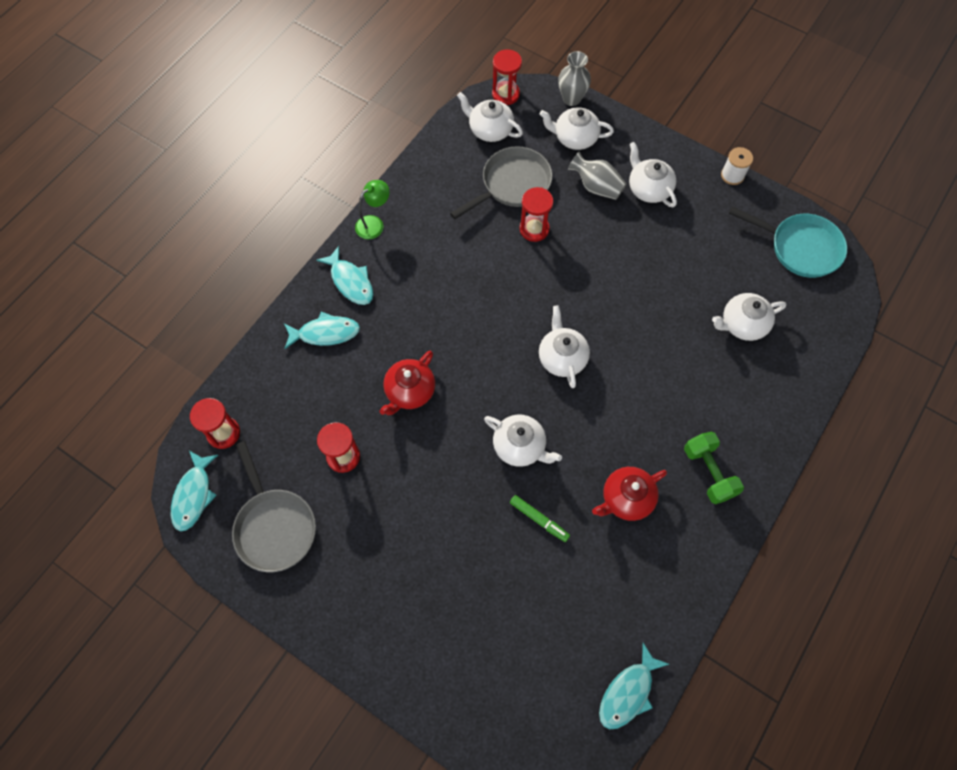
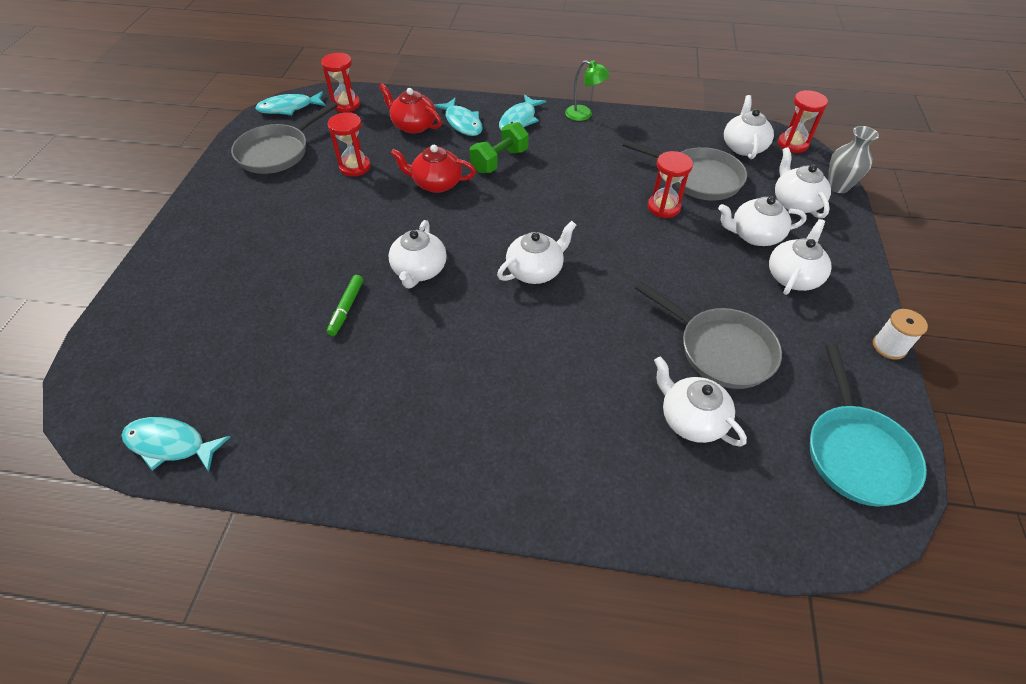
camera: 65 degrees right, 15 degrees down
grey vase [568,151,627,200] -> white teapot [718,196,807,246]
red teapot [592,467,667,521] -> red teapot moved to [379,84,442,134]
green dumbbell [684,432,744,504] -> green dumbbell moved to [470,122,529,173]
none -> grey pan [635,282,782,389]

